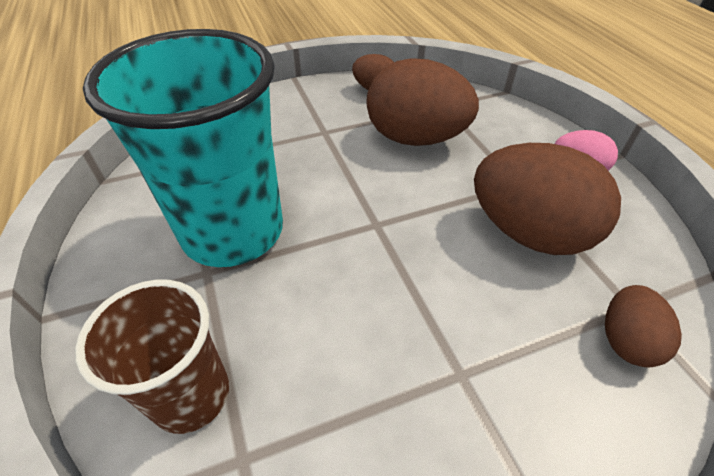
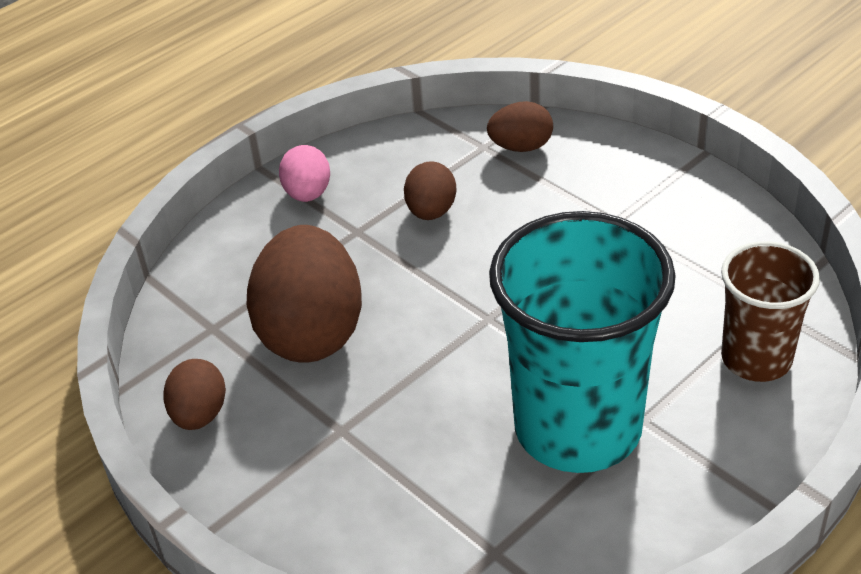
camera: 110 degrees left, 5 degrees down
brown egg [474,143,621,255] -> brown egg [404,161,457,220], size x0.51

